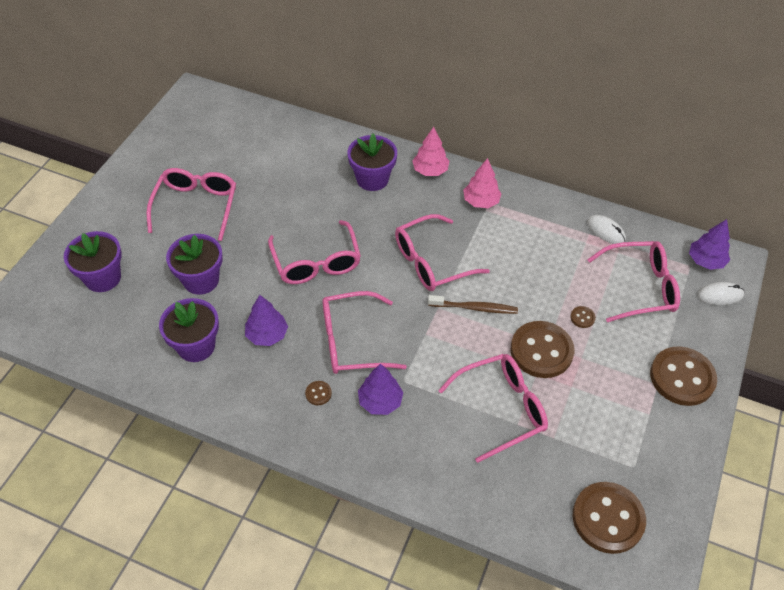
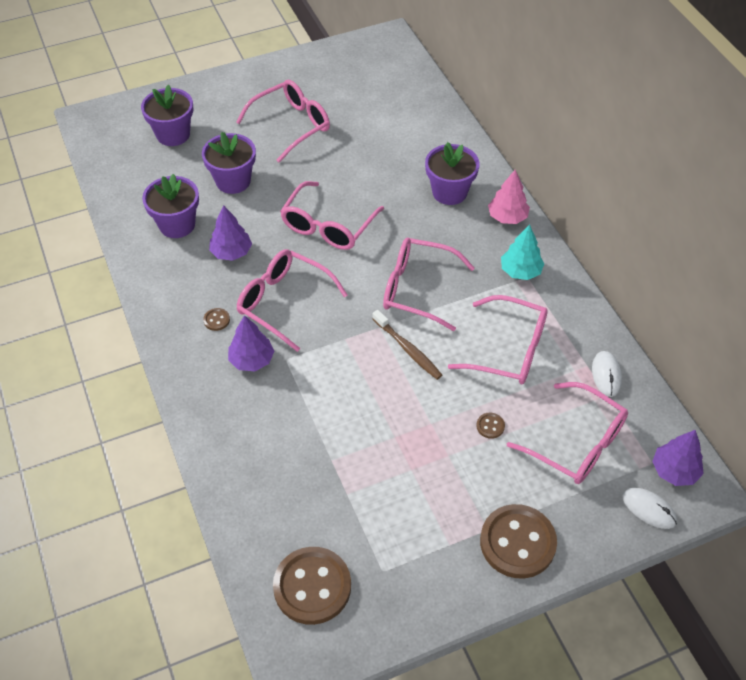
camera: 45 degrees right, 0 degrees up
pink glasses [438,354,548,463] -> pink glasses moved to [448,295,548,385]
pink tree [463,158,502,208] -> turquoise tree [501,224,545,280]
brown button [511,321,574,378] -> none

